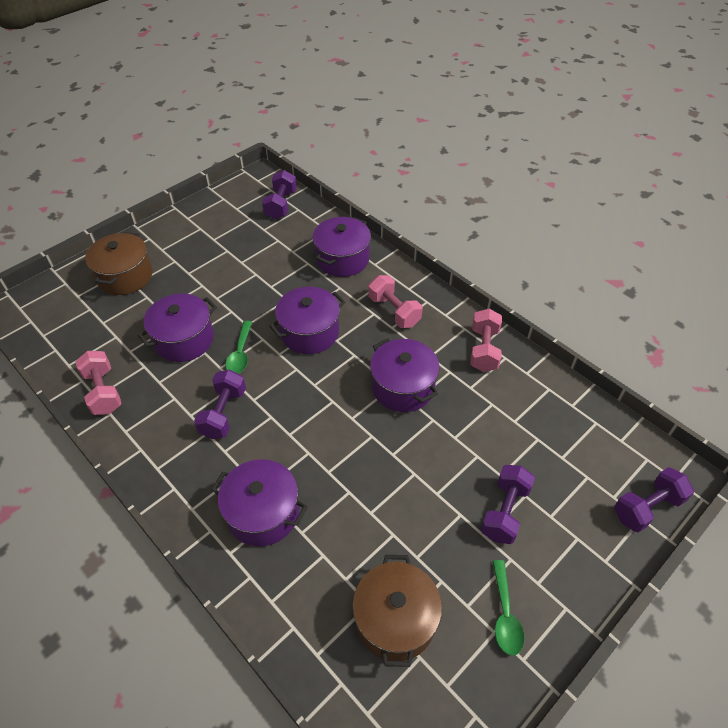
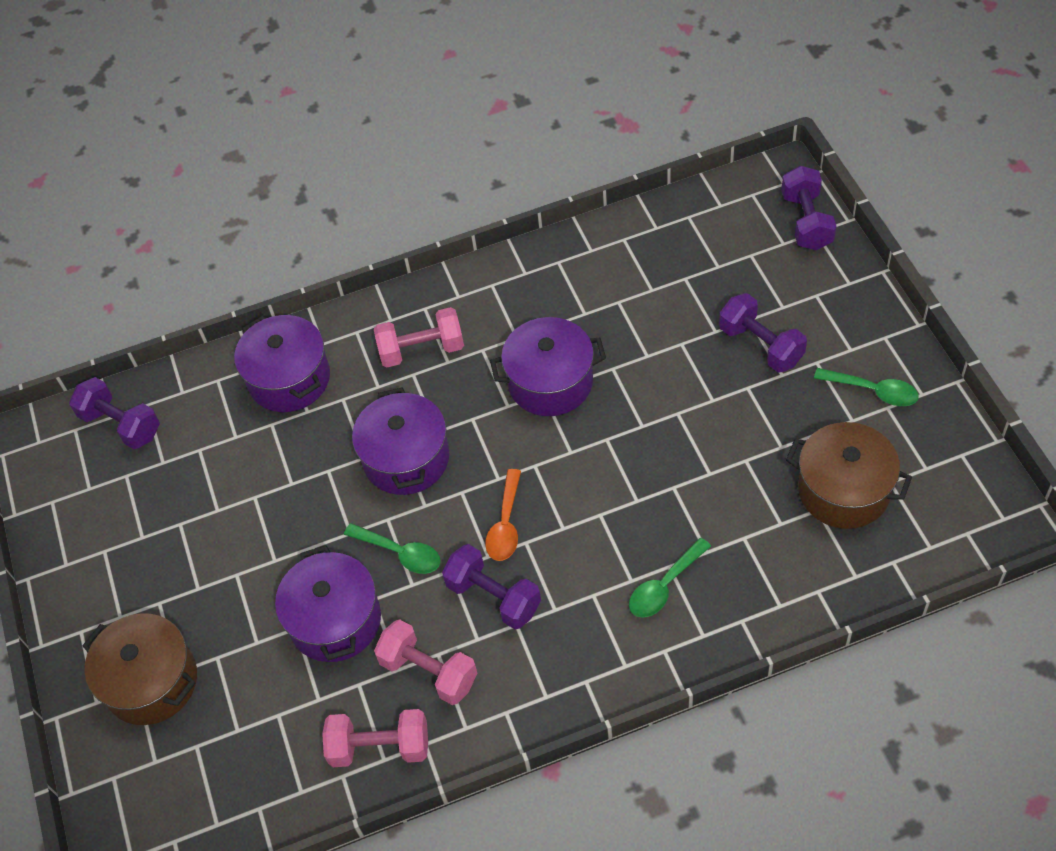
camera: 60 degrees left, 5 degrees up
purple pot [211,459,308,547] -> green spoon [629,538,711,618]
pink dumbbell [470,309,502,372] -> pink dumbbell moved to [374,620,477,705]
none -> orange spoon [485,469,521,561]

